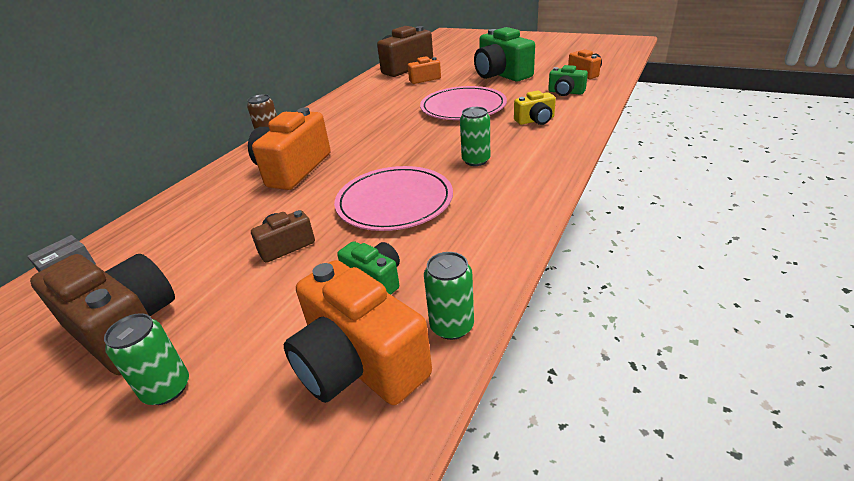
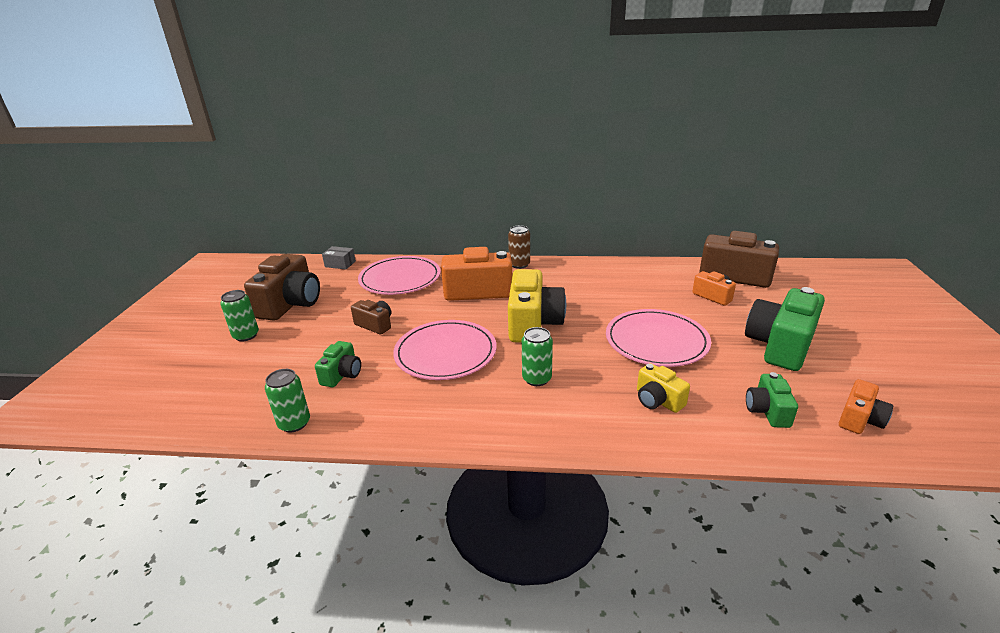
camera: 65 degrees right, 5 degrees down
orange camera [284,260,432,405] -> none
none -> pink plate [358,256,441,295]
none -> yellow camera [508,269,566,343]

